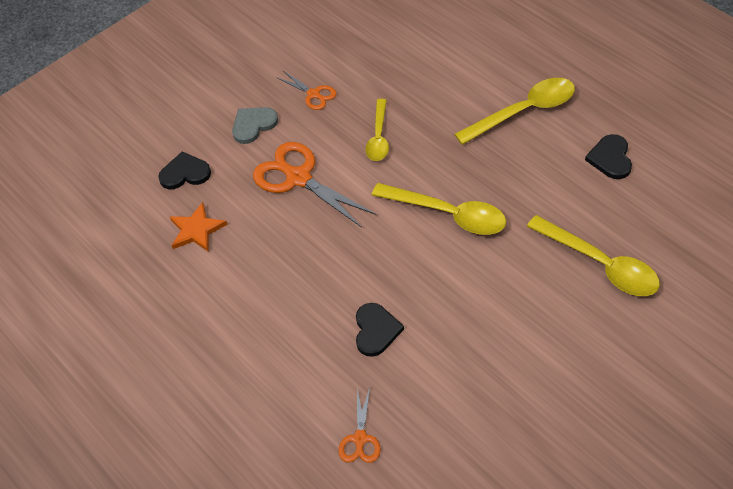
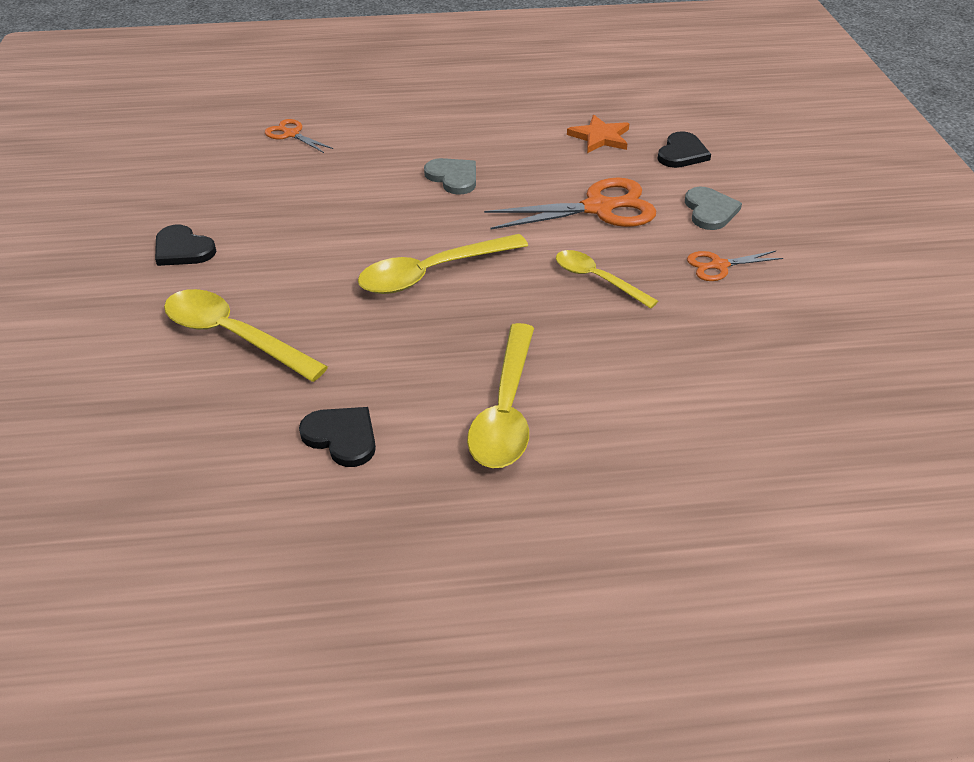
camera: 120 degrees right, 10 degrees down
black heart [356,303,404,357] -> black heart moved to [155,225,216,266]
yellow spoon [527,215,660,296] -> yellow spoon turned 45 degrees clockwise [164,289,328,382]
none -> grey heart [424,158,476,195]

